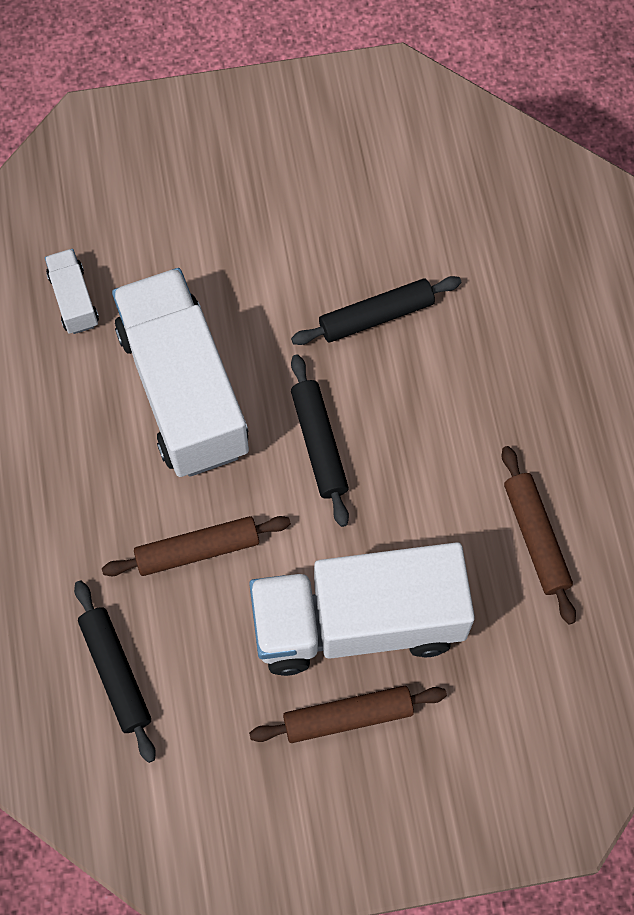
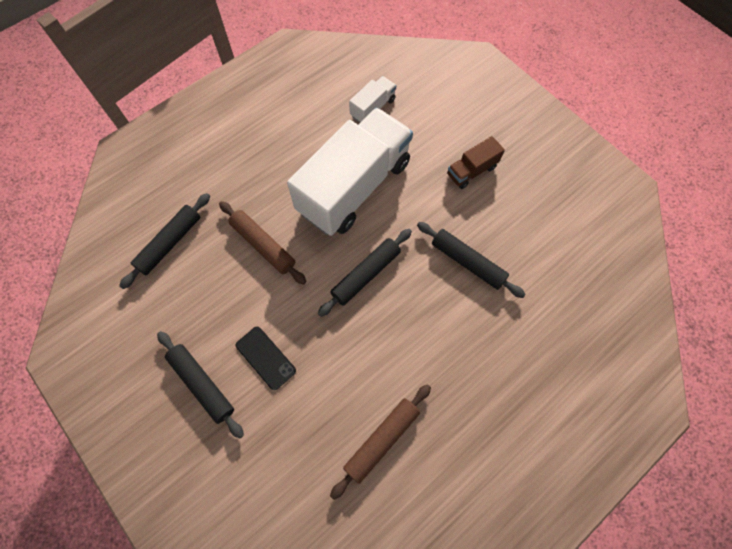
camera: 60 degrees right, 0 degrees up
white truck [249,542,475,676] -> black phone [236,327,296,390]
brown rolling pin [249,686,447,743] -> black rolling pin [157,331,244,439]
none -> brown truck [447,136,505,189]

